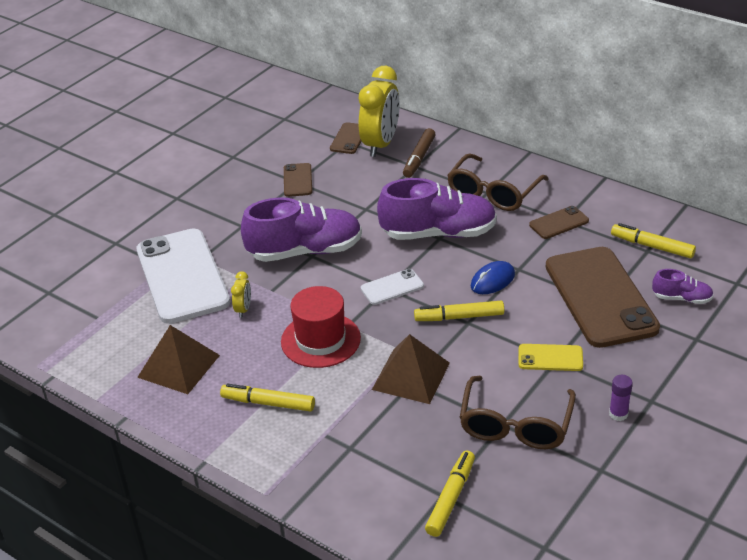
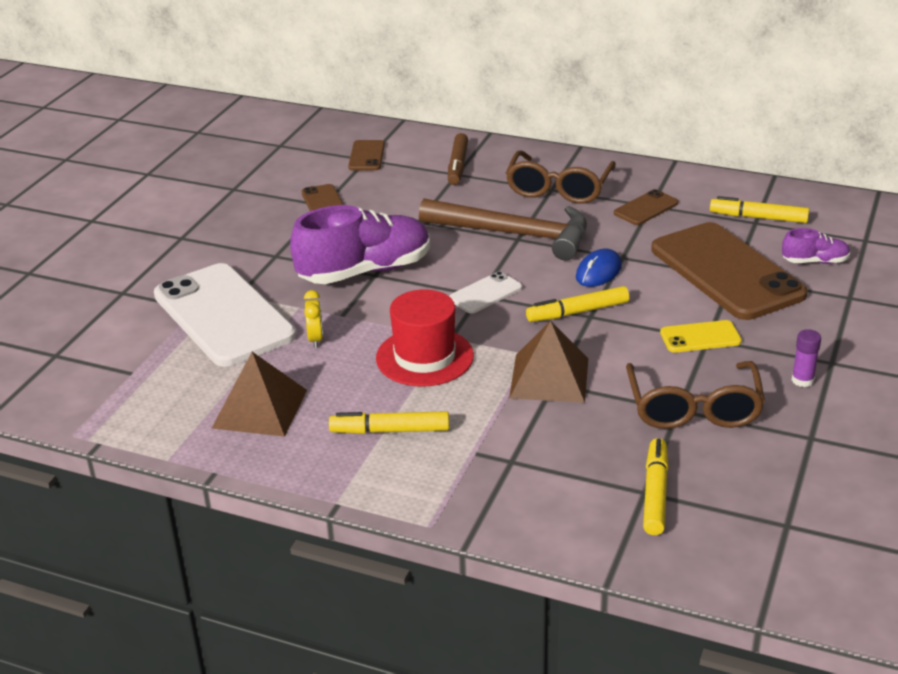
camera: 15 degrees left, 5 degrees down
yellow clock [359,66,400,157] -> none
purple shoe [377,178,497,240] -> brown hammer [419,198,587,261]

